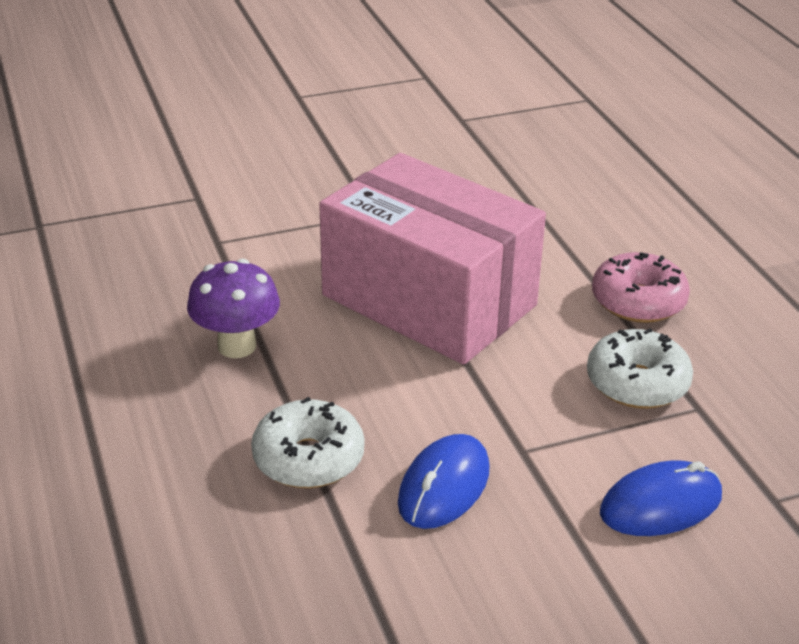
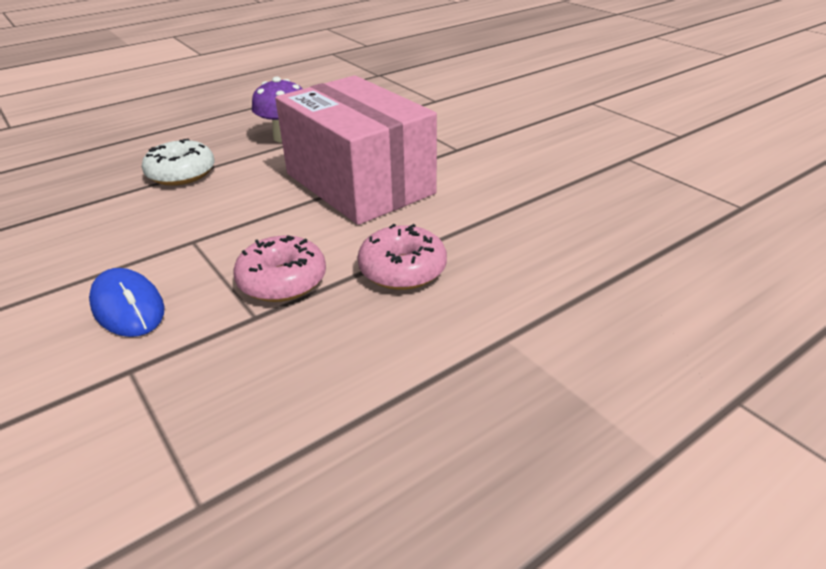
camera: 75 degrees right, 0 degrees up
pink box [319,153,546,365] -> pink box turned 60 degrees counterclockwise [275,75,437,225]
blue mouse [398,434,489,529] -> none
white donut [587,328,693,409] -> pink donut [233,235,326,302]

